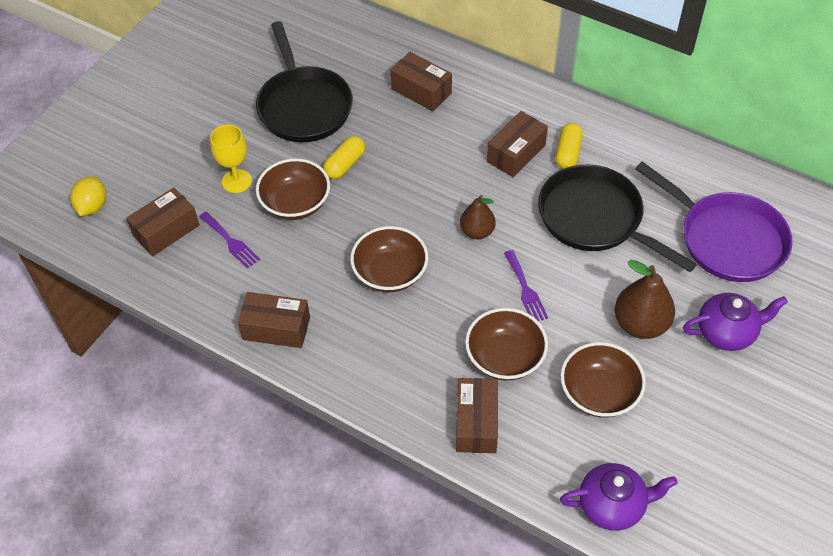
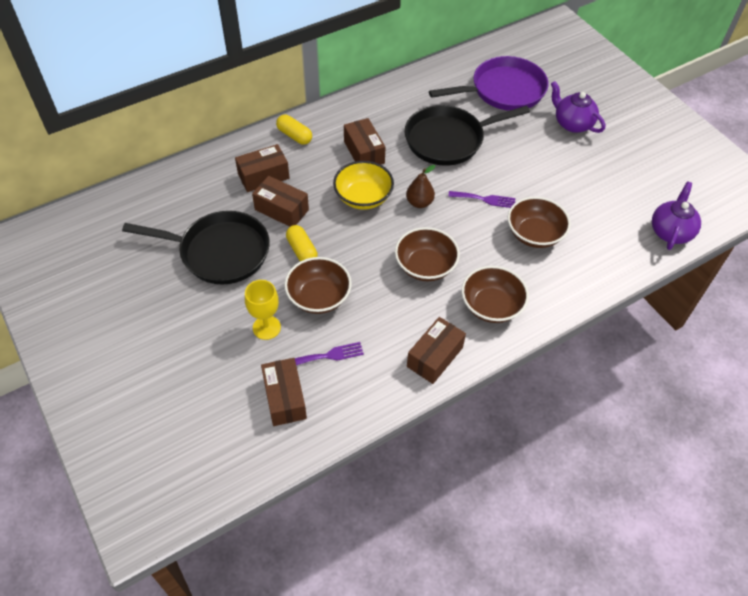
camera: 65 degrees left, 0 degrees up
yellow lemon [70,176,106,216] -> none
brown box [456,378,498,453] -> brown box moved to [252,176,309,227]
yellow capsule [555,123,583,169] -> yellow capsule moved to [276,115,312,145]
brown bowl [561,342,646,418] -> brown bowl moved to [461,266,529,323]
brown pear [614,260,675,339] -> none
purple teapot [683,293,788,351] -> purple teapot turned 60 degrees counterclockwise [551,81,605,133]
none -> yellow bowl [333,161,394,210]

